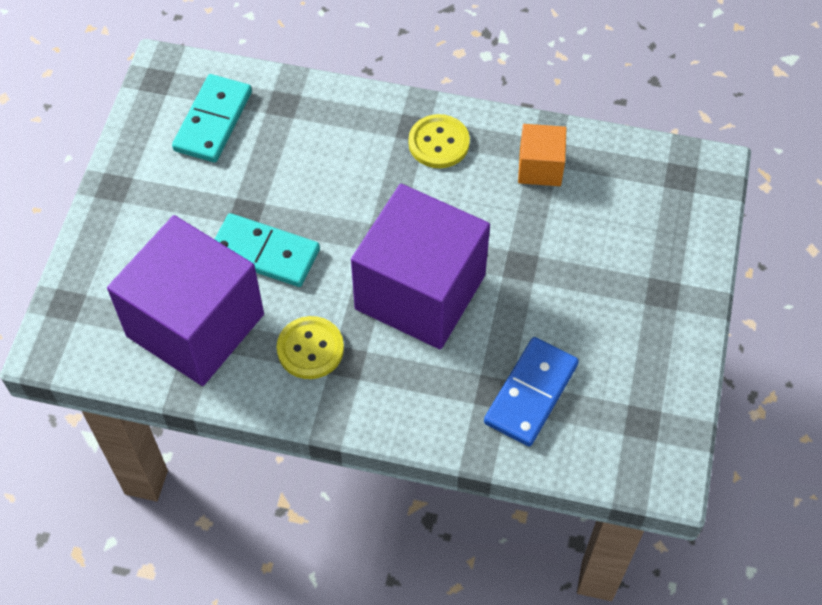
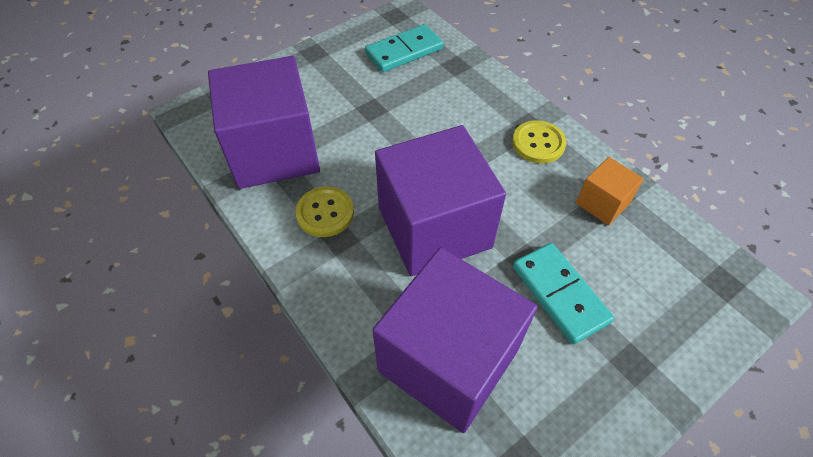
camera: 40 degrees right, 5 degrees down
turquoise domino [215,213,320,287] -> turquoise domino moved to [513,243,614,344]
blue domino [484,337,579,446] -> purple cube [373,247,537,433]

